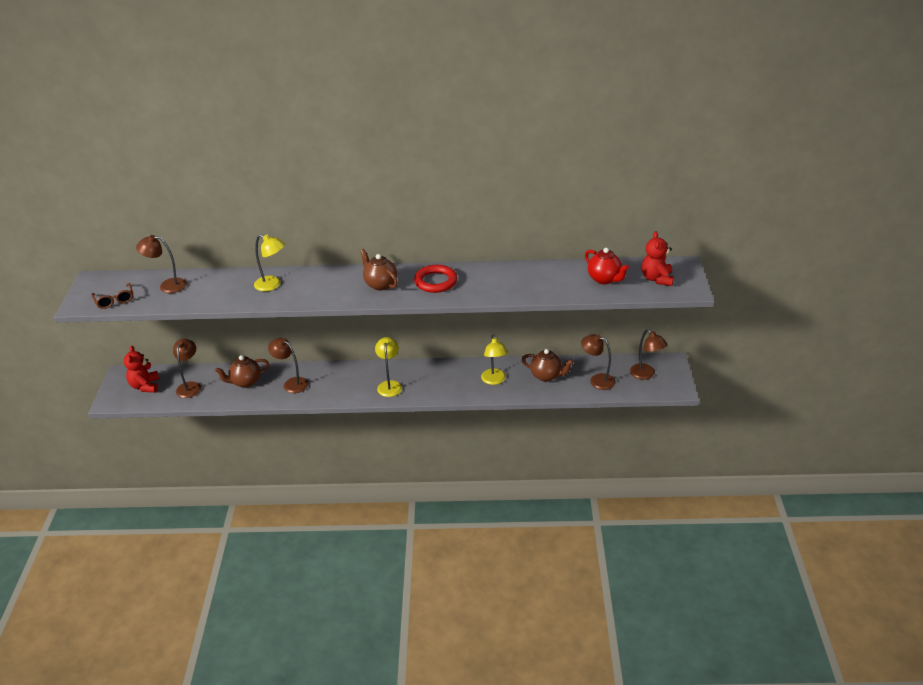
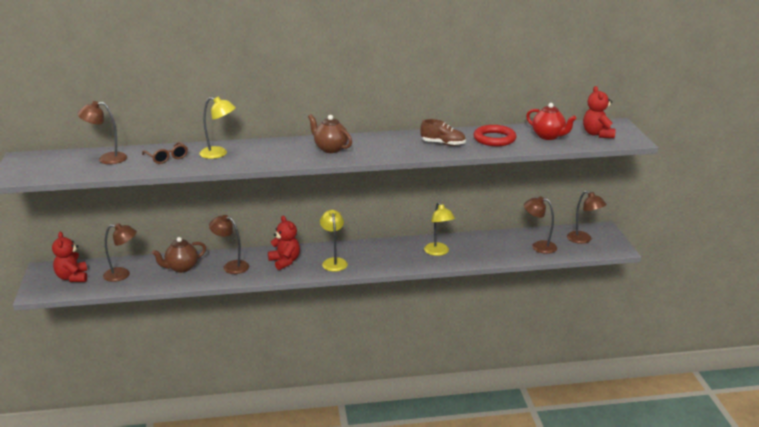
camera: 10 degrees left, 10 degrees down
brown glasses [91,283,133,309] -> brown glasses moved to [142,142,188,164]
brown lamp [173,339,201,398] -> brown lamp turned 90 degrees clockwise [103,223,137,282]
red ring [414,265,457,293] -> red ring moved to [473,125,516,146]
brown teapot [521,349,574,382] -> none
none -> red teddy bear [268,216,300,270]
none -> brown shoe [420,119,466,146]

